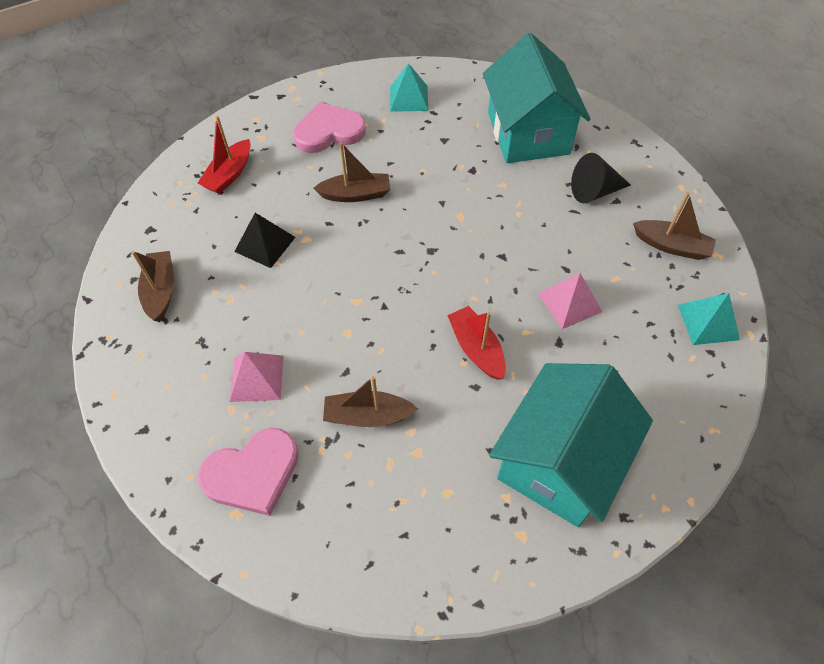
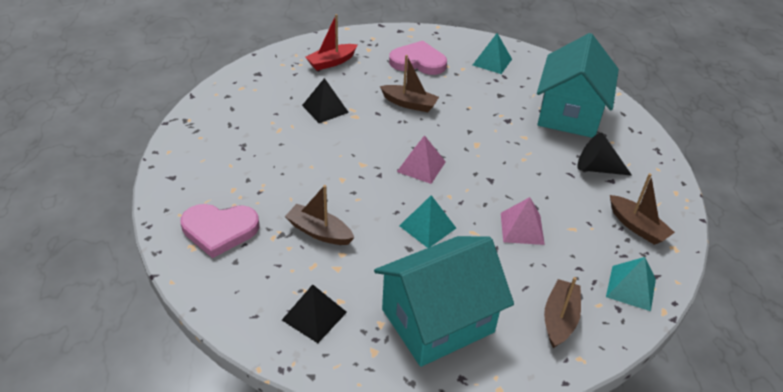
camera: 25 degrees right, 15 degrees down
brown boat [131,251,174,322] -> brown boat moved to [544,277,581,348]
pink pyramid [230,352,284,402] -> pink pyramid moved to [397,135,446,184]
red boat [447,306,506,380] -> turquoise pyramid [399,195,456,248]
none -> black pyramid [282,284,347,343]

